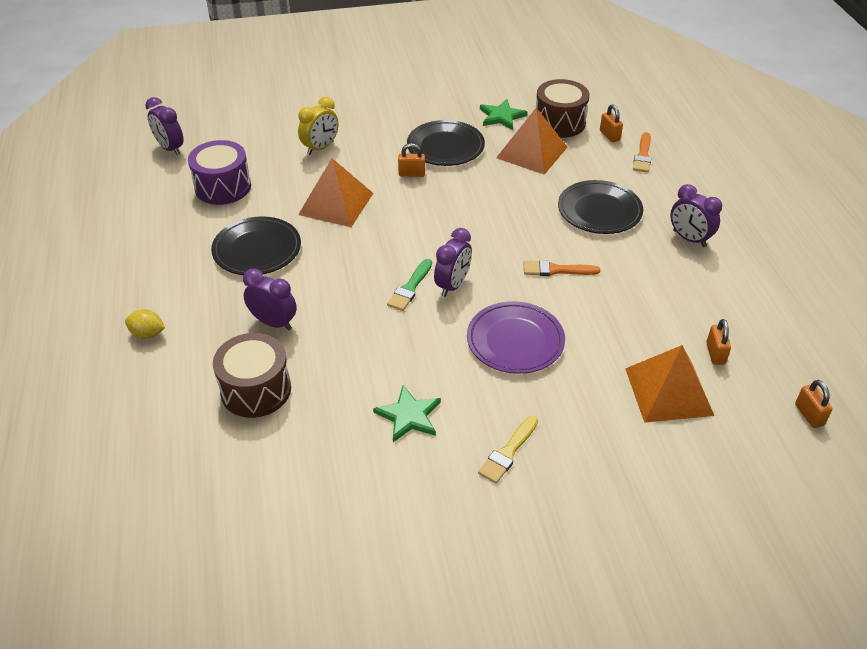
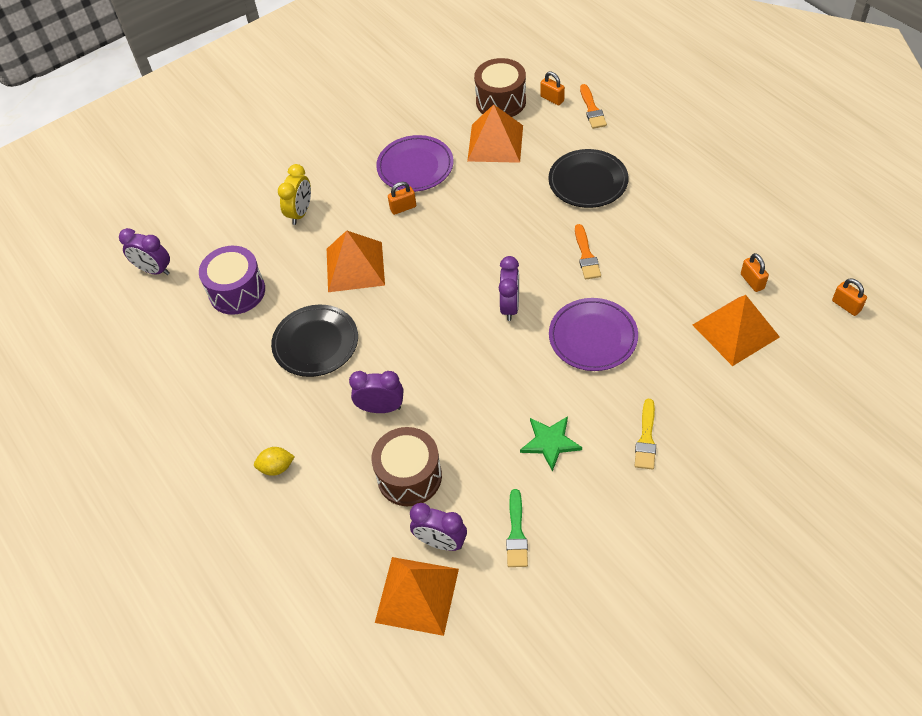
camera: 20 degrees left, 10 degrees up
green brush [387,259,432,311] -> green brush moved to [506,489,528,567]
black plate [407,120,485,166] -> purple plate [376,135,453,192]
green star [480,99,528,130] -> none
orange brush [524,260,600,276] -> orange brush turned 75 degrees counterclockwise [575,224,601,279]
purple clock [670,184,722,247] -> purple clock moved to [410,503,467,551]
none -> orange pyramid [375,557,459,636]

